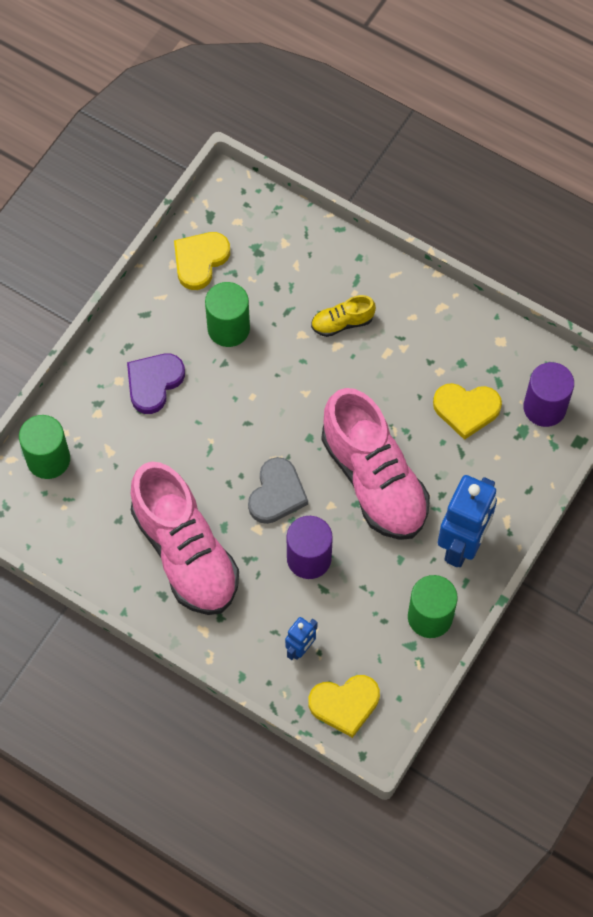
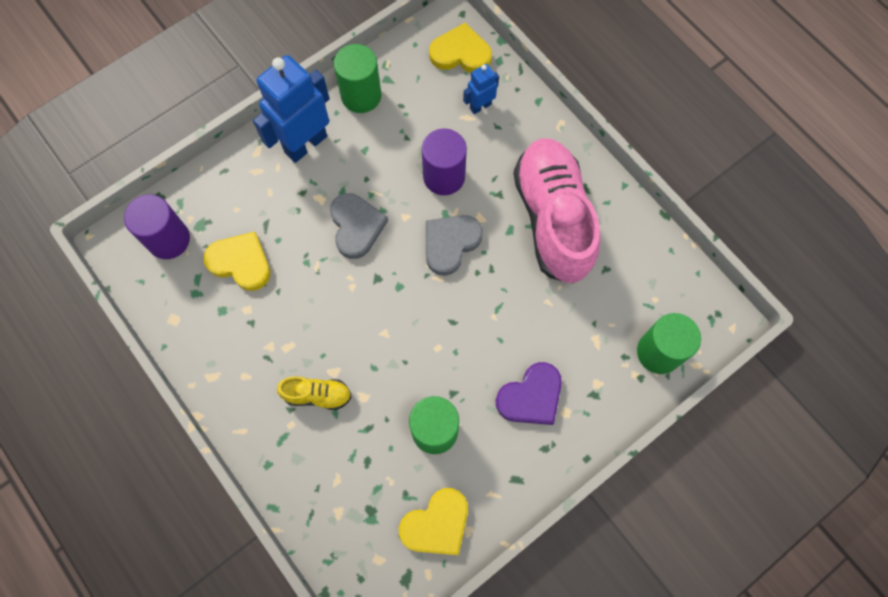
camera: 160 degrees left, 5 degrees up
pink shoe [321,388,430,540] -> grey heart [330,193,388,259]

